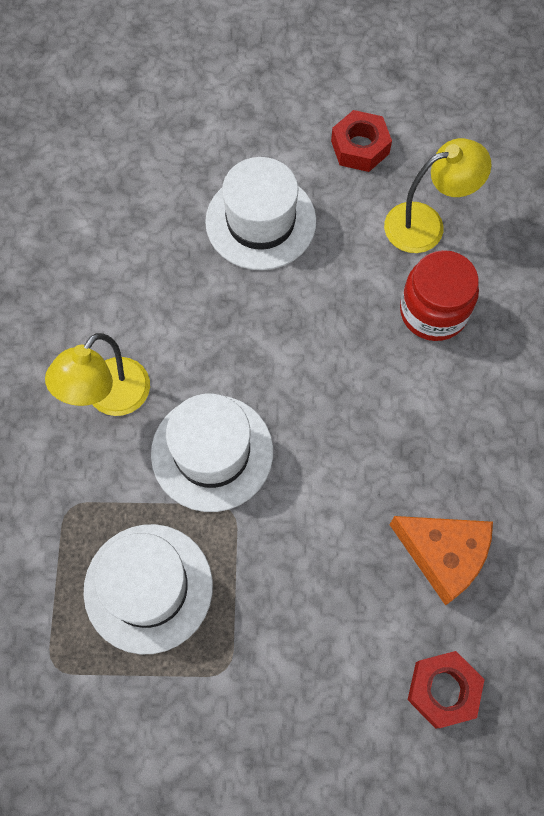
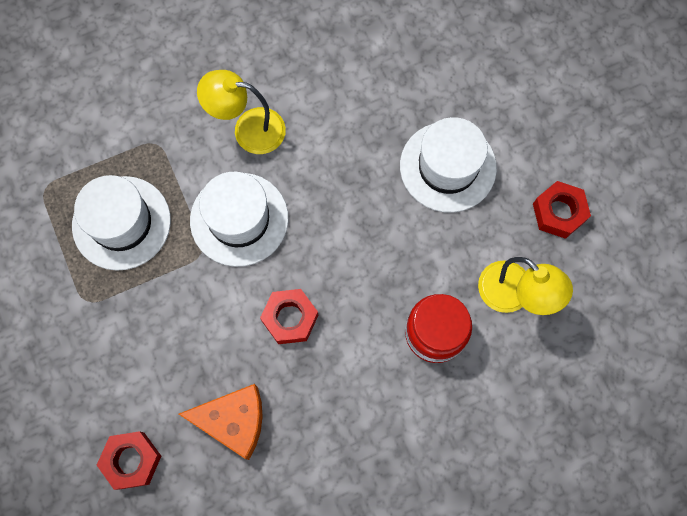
camera: 65 degrees right, 5 degrees up
orange cheese [390,516,493,606] -> orange cheese turned 90 degrees counterclockwise [179,384,263,460]
none -> red nut [260,289,318,344]

